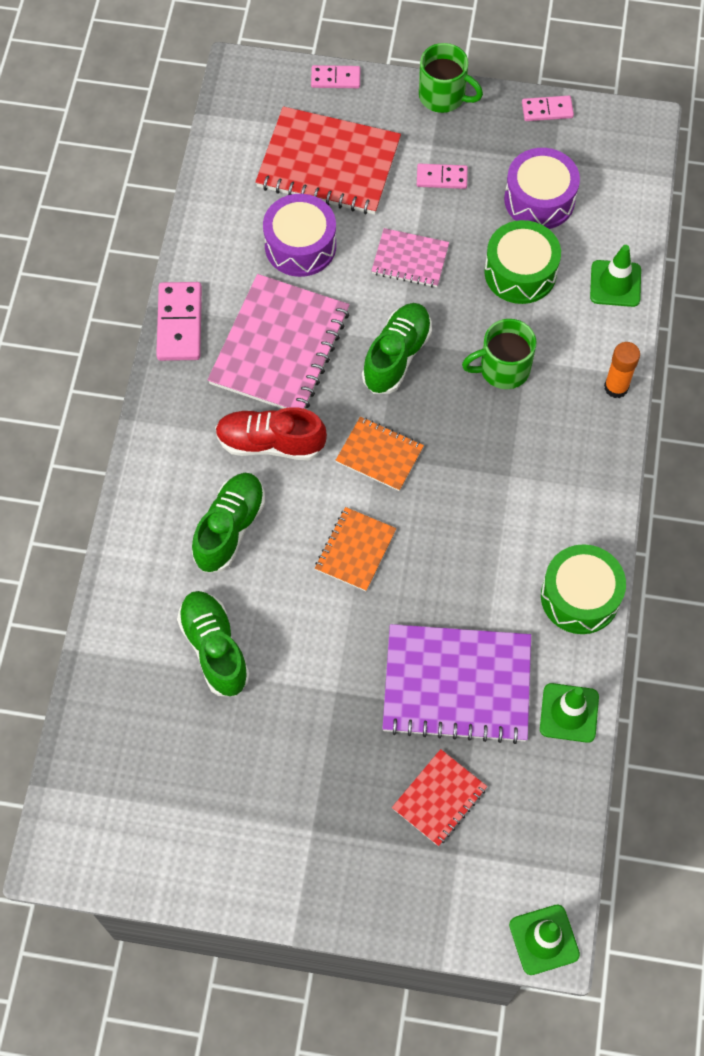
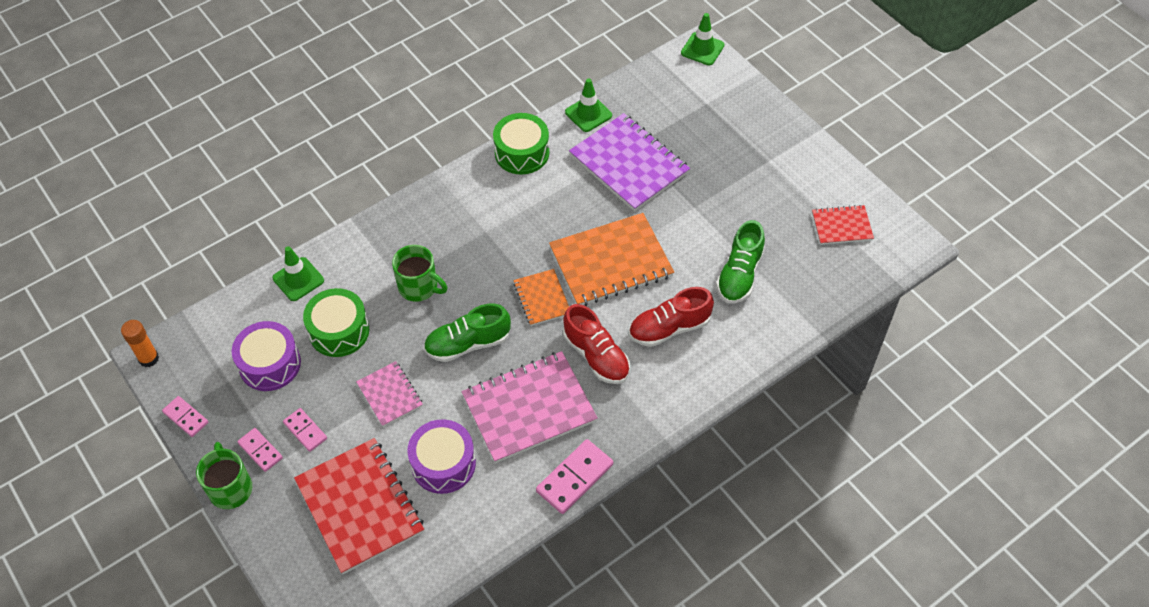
camera: 135 degrees left, 10 degrees down
green shoe [192,473,265,573] -> red shoe [629,287,714,347]
pink domino [311,65,360,88] -> pink domino moved to [237,428,283,472]
orange notebook [315,507,396,591] -> orange notebook [549,213,674,306], size x1.88
red notebook [392,749,487,846] -> red notebook moved to [812,205,874,245]
orange glue stick [604,342,640,398] -> orange glue stick moved to [121,320,159,367]

